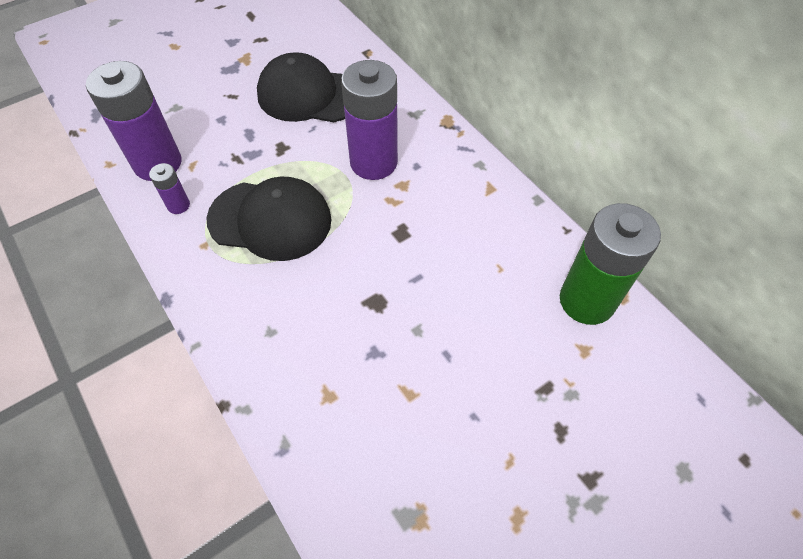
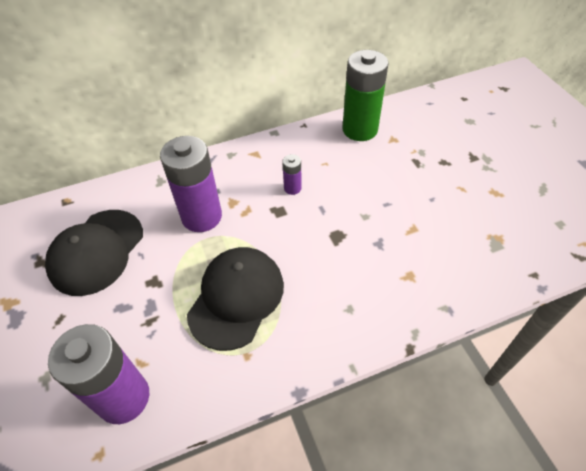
camera: 75 degrees left, 5 degrees down
purple battery [149,163,190,214] -> purple battery moved to [282,154,302,195]

